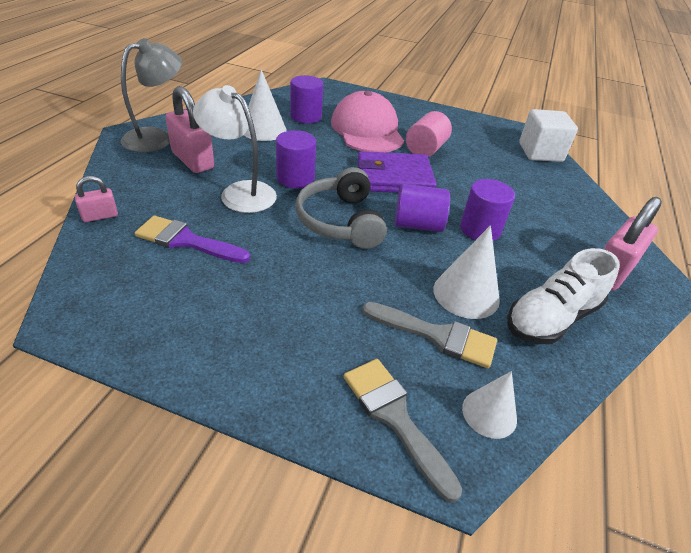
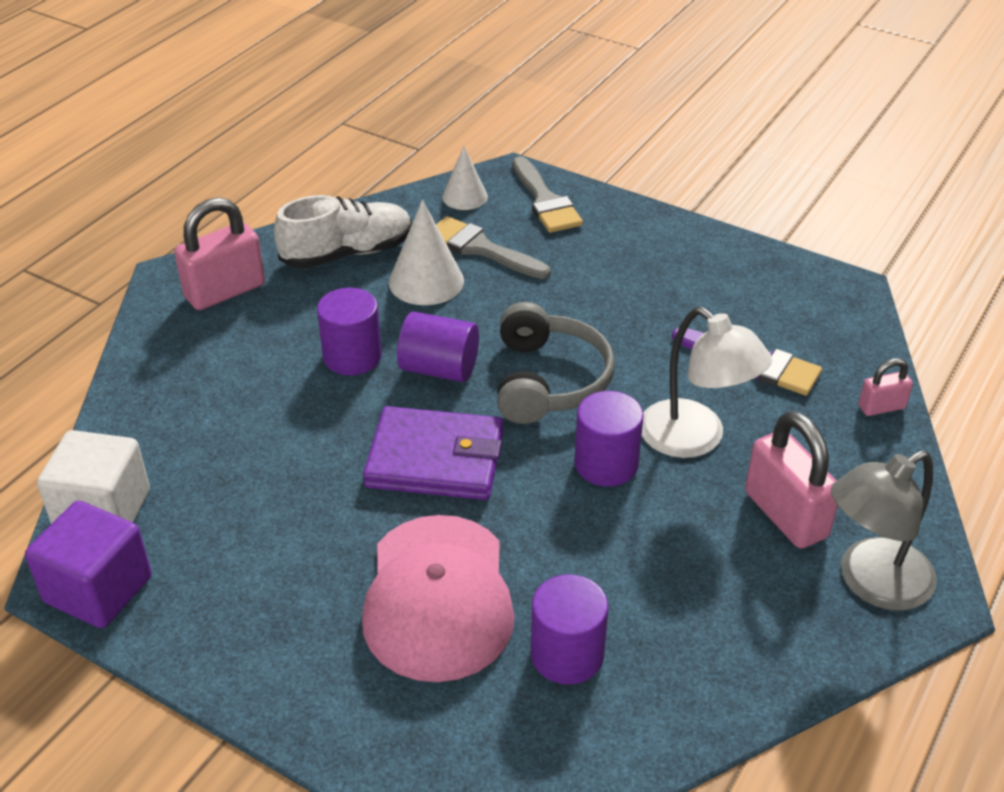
camera: 165 degrees left, 0 degrees up
white cone [244,69,287,141] -> none
pink cylinder [406,111,452,157] -> none
none -> purple cube [25,500,152,628]

